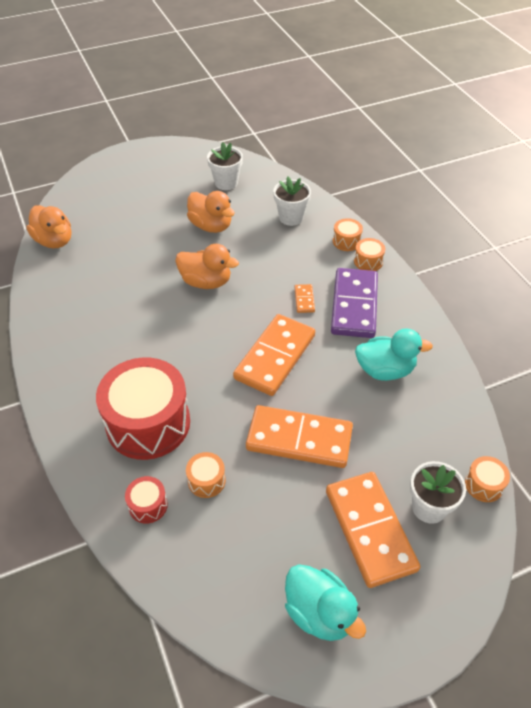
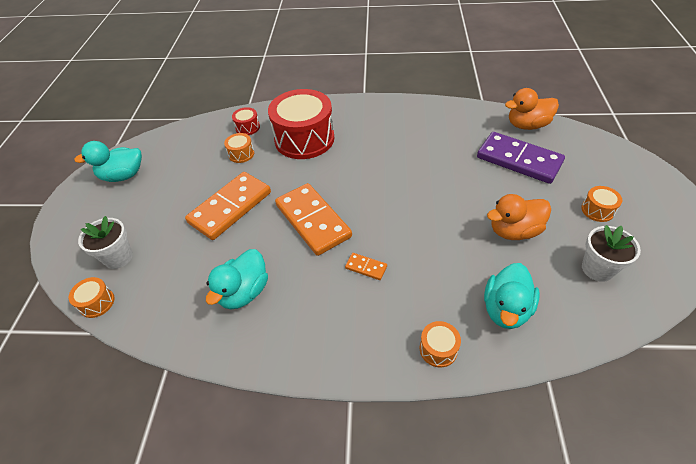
camera: 120 degrees right, 0 degrees up
orange duck [175,244,239,289] -> none
white flower pot [273,177,311,226] -> turquoise duck [484,263,540,329]
orange domino [326,472,420,588] -> none
purple domino [331,268,378,338] -> purple domino moved to [477,132,565,184]
orange drum [354,238,385,271] -> orange drum moved to [581,186,622,222]

